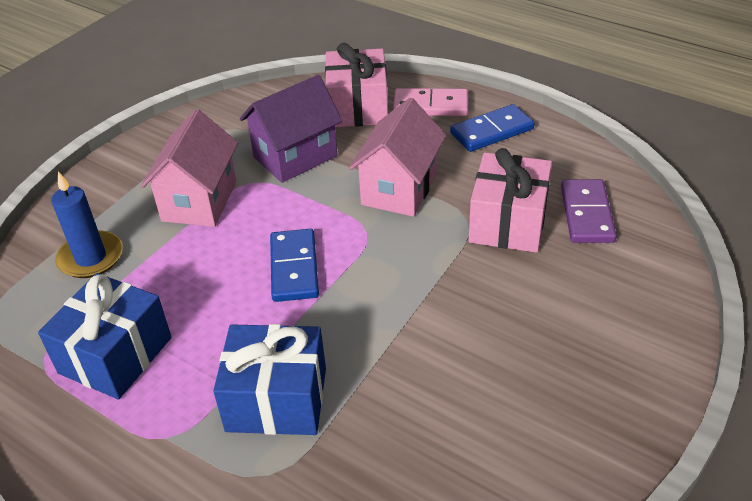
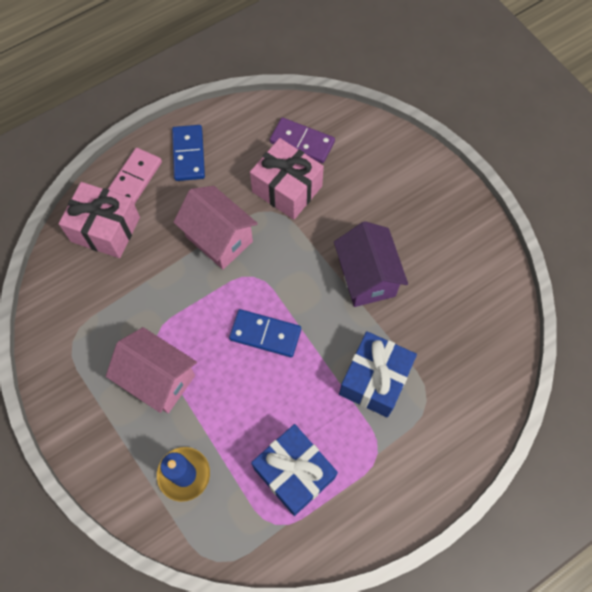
camera: 70 degrees left, 25 degrees up
purple house [240,75,342,183] -> purple house moved to [334,221,408,307]

